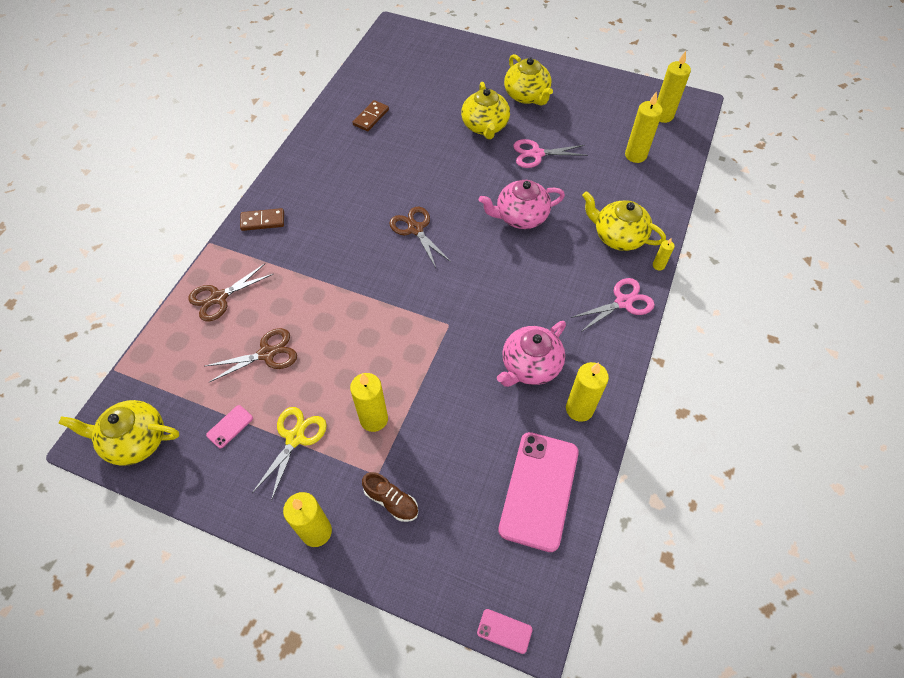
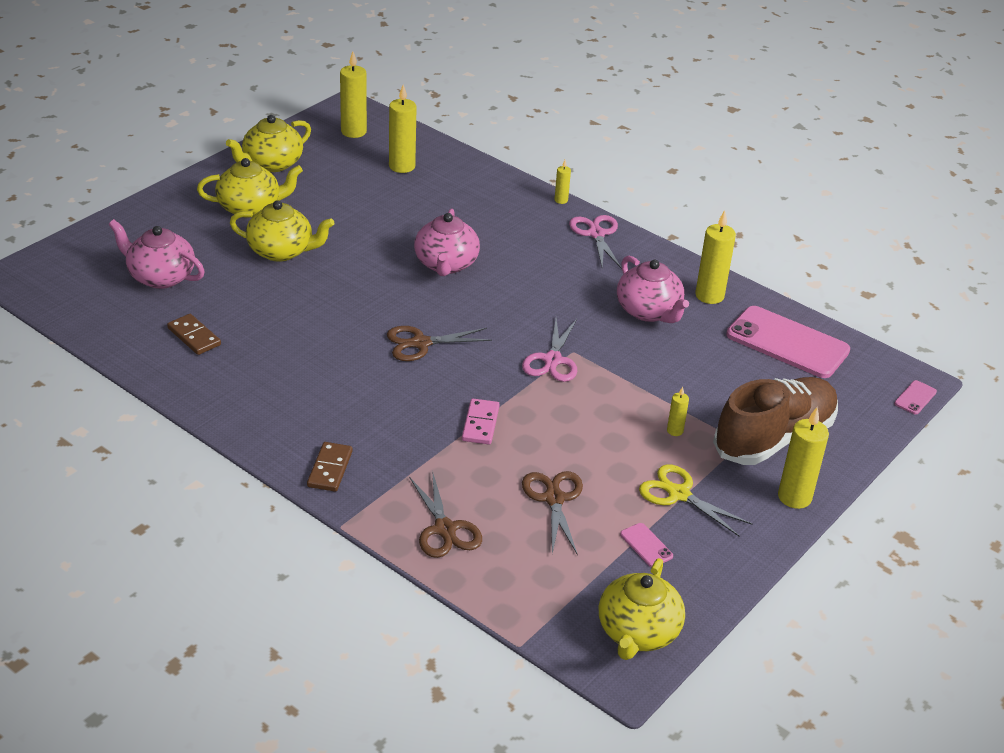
camera: 75 degrees left, 20 degrees down
yellow candle [350,373,388,432] -> yellow candle [667,387,689,436], size x0.51
brown shoe [362,472,418,522] -> brown shoe [713,377,838,465], size x2.25
pink scissors [513,139,588,168] -> pink scissors moved to [522,319,577,382]
yellow teapot [582,191,666,251] -> yellow teapot moved to [226,115,311,172]
none -> pink teapot [108,219,205,289]
none -> pink domino [462,399,500,445]

